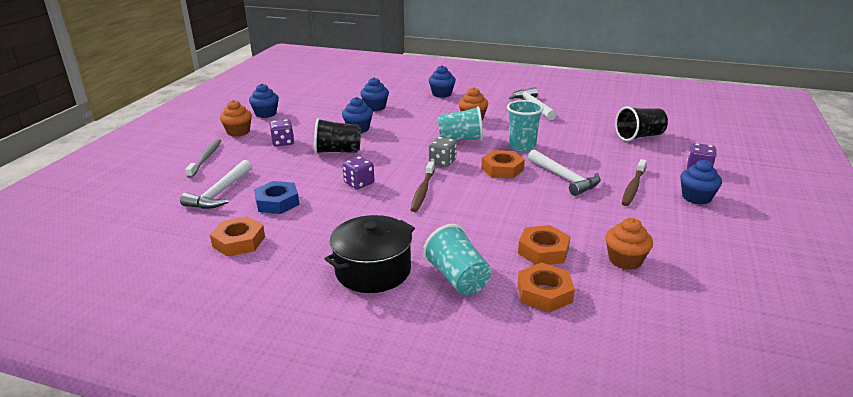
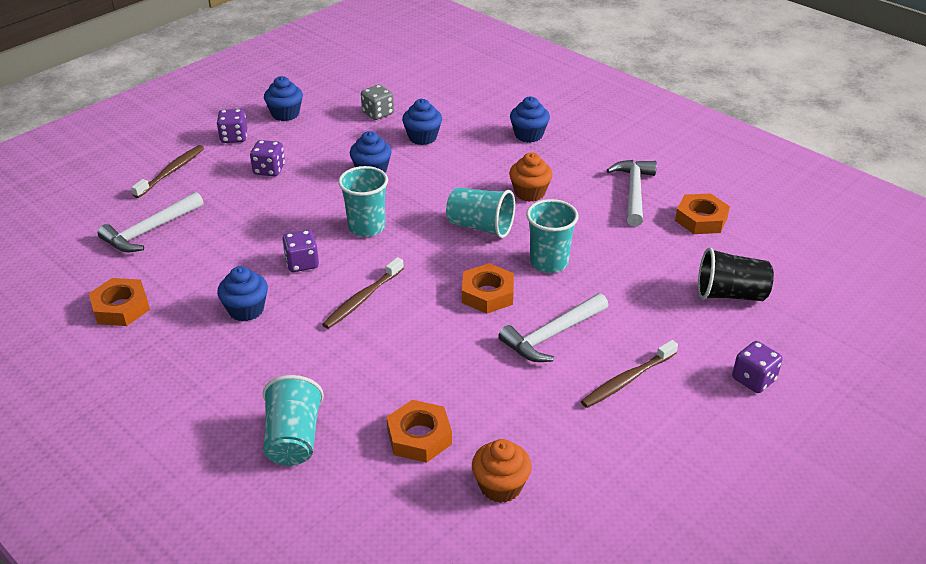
camera: 25 degrees right, 10 degrees up
grey toothbrush [185,139,221,178] -> brown toothbrush [131,145,204,198]
orange cupcake [220,100,252,137] -> purple dice [217,109,247,143]
blue nut [254,181,300,214] -> none
black cup [314,118,361,154] -> none
black pot [325,215,415,293] -> none
grey dice [429,137,457,167] -> grey dice moved to [361,84,394,120]
orange nut [518,263,575,312] -> orange nut moved to [675,193,730,234]
white hammer [528,149,601,196] -> white hammer turned 60 degrees clockwise [498,293,608,362]
blue cupcake [680,160,722,205] -> blue cupcake moved to [217,266,268,322]
none -> turquoise cup [338,166,388,237]

